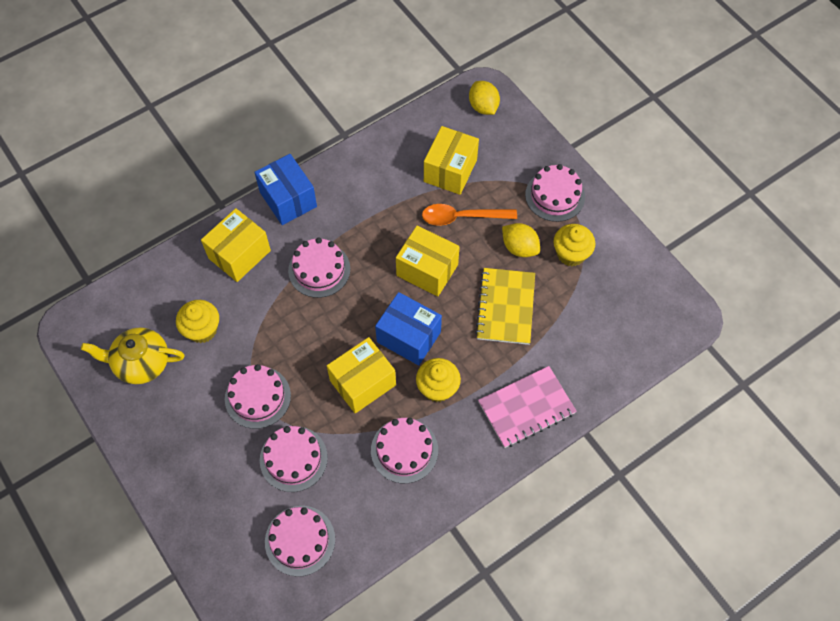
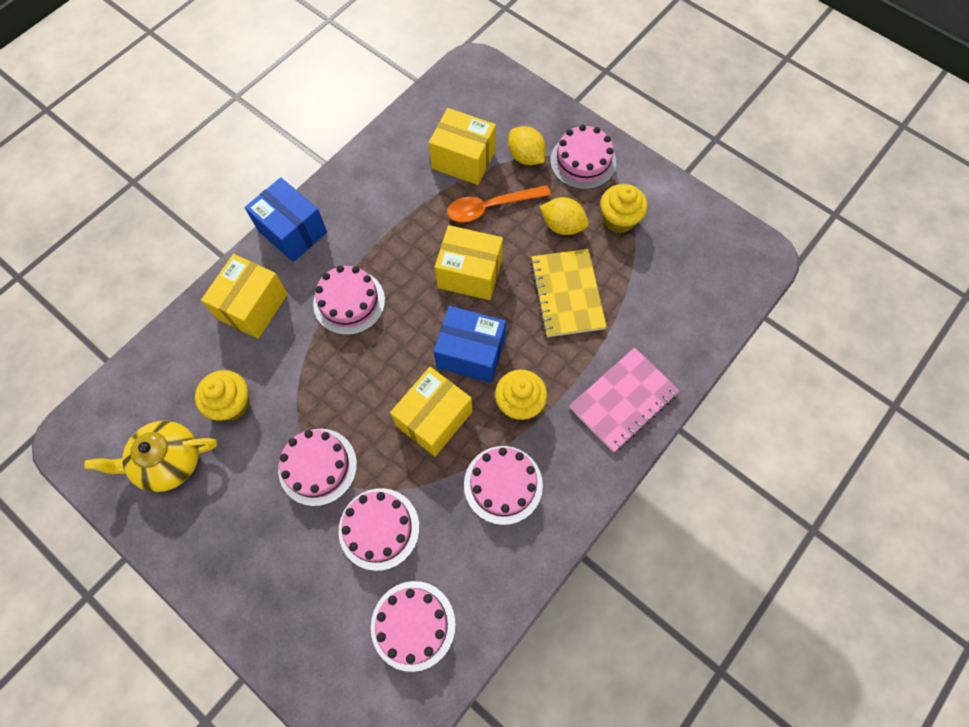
camera: 15 degrees left, 5 degrees up
yellow box [424,126,479,195] -> yellow box turned 75 degrees counterclockwise [429,108,496,185]
yellow lemon [469,81,500,115] -> yellow lemon moved to [508,126,546,165]

